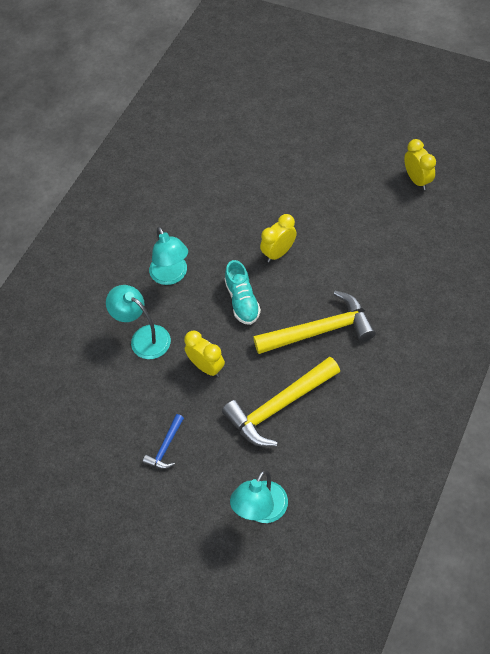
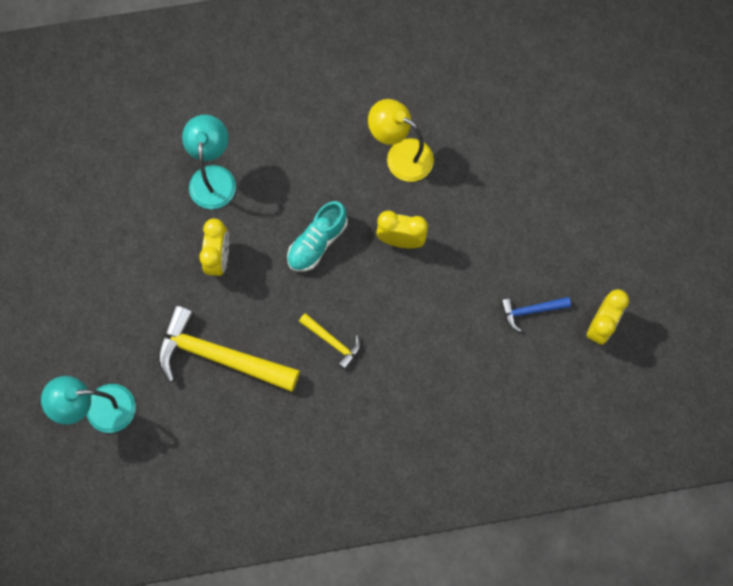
camera: 50 degrees right, 15 degrees up
blue hammer [143,414,184,469] -> blue hammer moved to [501,297,571,332]
turquoise lamp [149,227,188,285] -> none
yellow hammer [253,291,376,354] -> yellow hammer [299,313,361,370], size x0.48
none -> yellow lamp [368,99,434,182]

